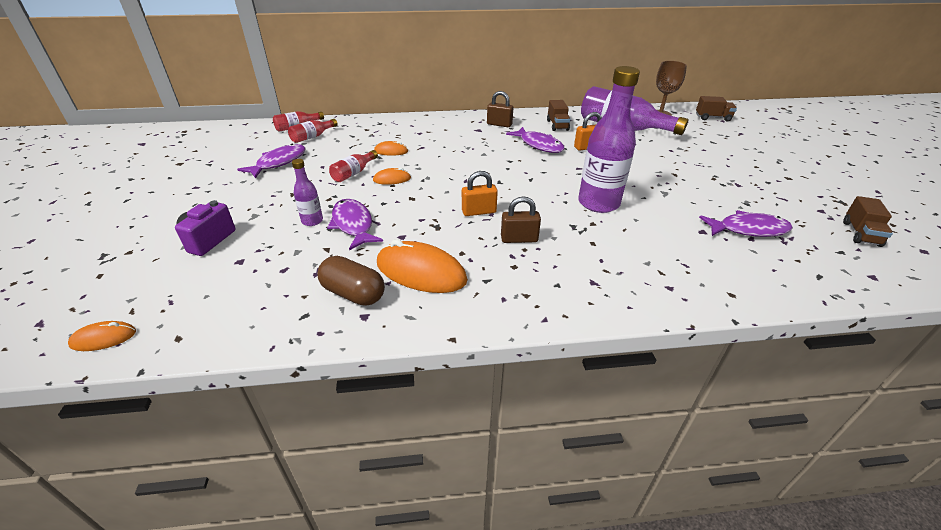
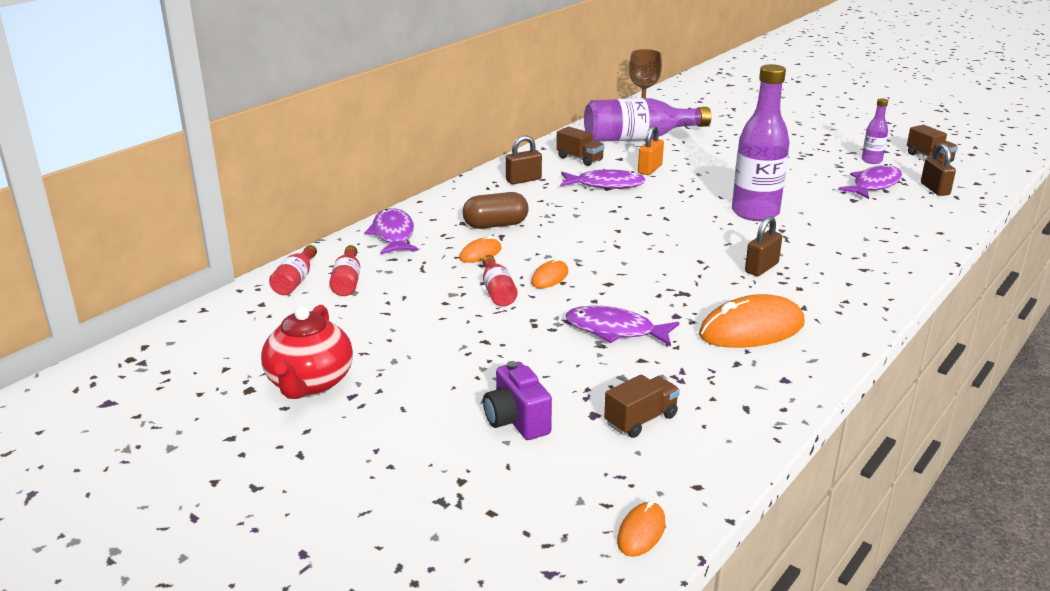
camera: 45 degrees left, 10 degrees down
purple fish [237,144,305,178] -> purple fish moved to [365,208,418,254]
purple bottle [292,159,323,226] -> purple bottle moved to [862,98,888,164]
brown capsule [318,256,385,306] -> brown capsule moved to [462,192,528,229]
orange padlock [462,171,498,216] -> none
brown truck [696,96,737,121] -> brown truck moved to [604,374,680,438]
none -> red teapot [261,305,353,399]
none -> brown padlock [921,143,956,196]

